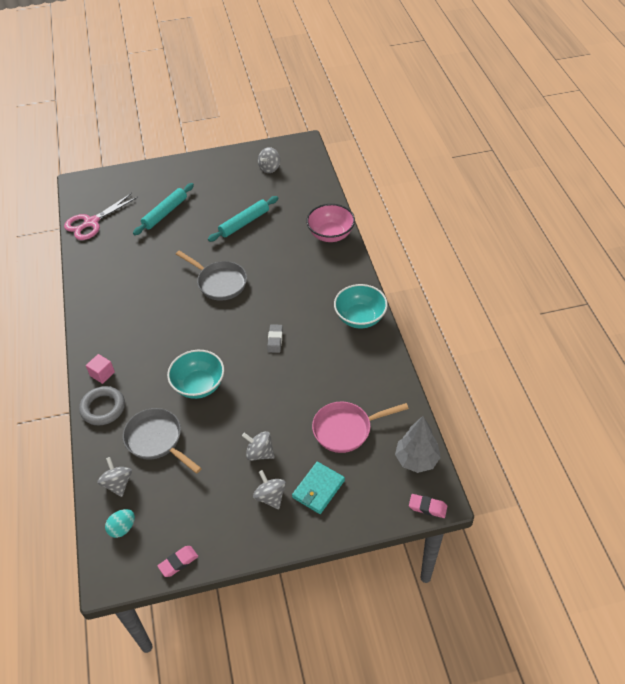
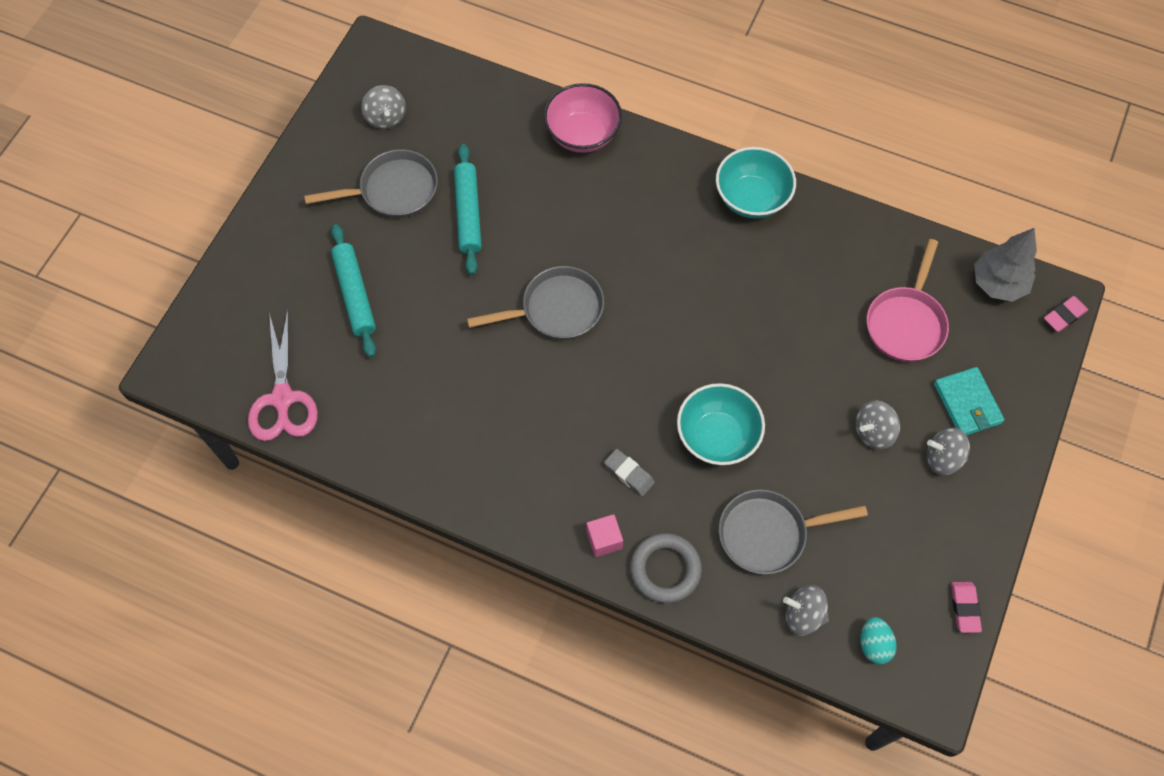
camera: 55 degrees left, 15 degrees up
grey eraser [267,324,283,353] -> grey eraser moved to [604,449,655,496]
none -> grey pan [304,149,438,218]

